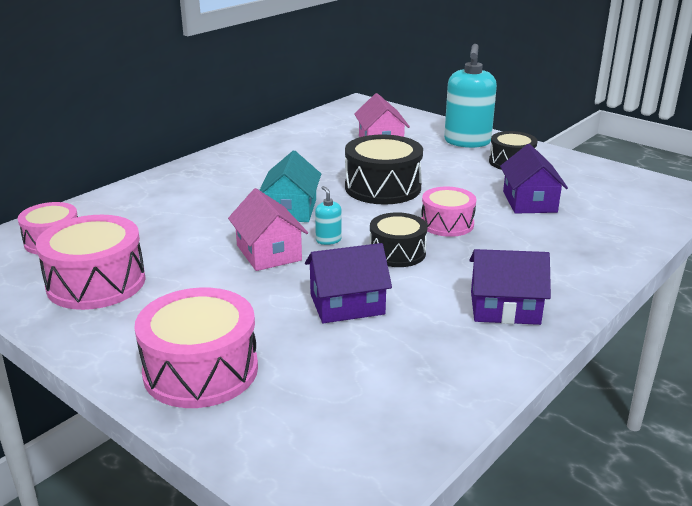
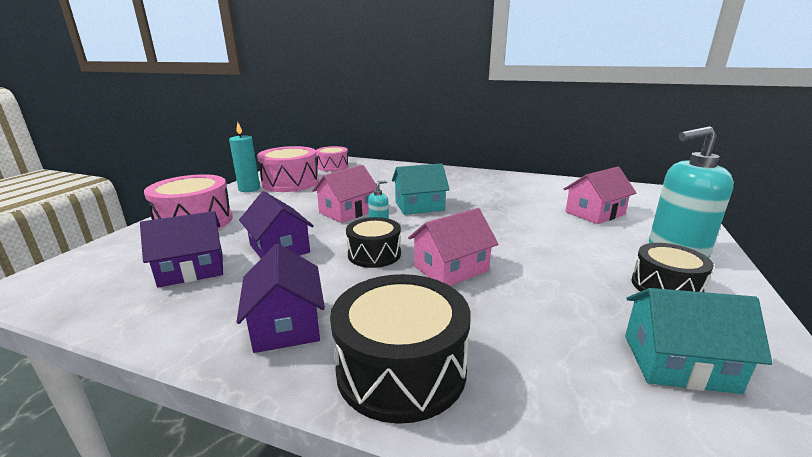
camera: 70 degrees right, 5 degrees down
black drum [345,134,423,205] -> black drum moved to [330,274,471,424]
pink drum [421,187,476,237] -> pink house [408,208,499,286]
purple house [500,144,568,214] -> purple house moved to [140,211,223,288]
none -> turquoise candle [229,122,260,192]
none -> turquoise house [625,288,772,394]

